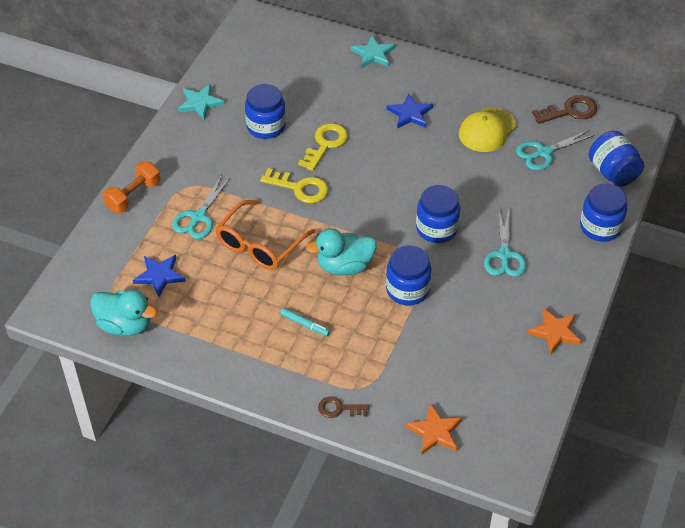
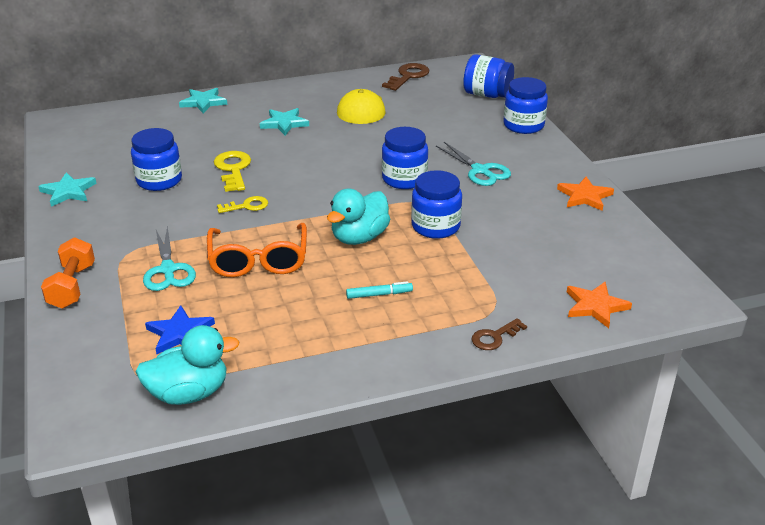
camera: 40 degrees left, 15 degrees down
yellow key [260,168,329,203] -> yellow key [217,196,268,213], size x0.63
blue star [387,94,433,129] -> turquoise star [260,108,309,136]
turquoise scissors [516,130,595,170] -> none

